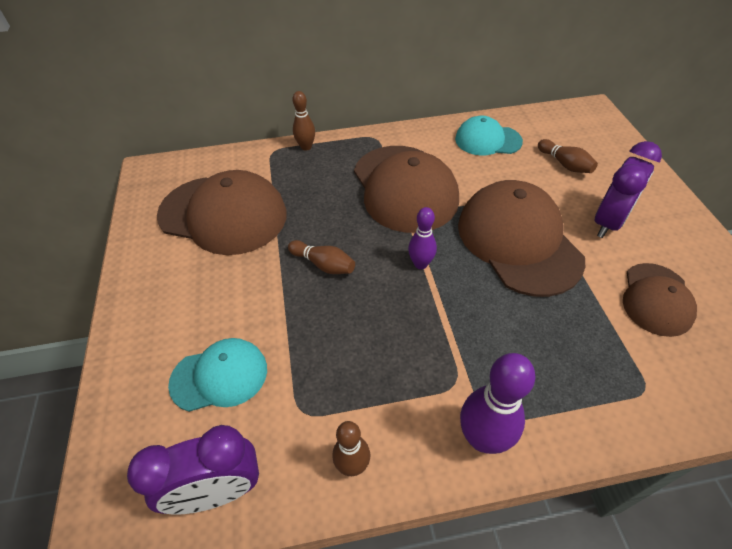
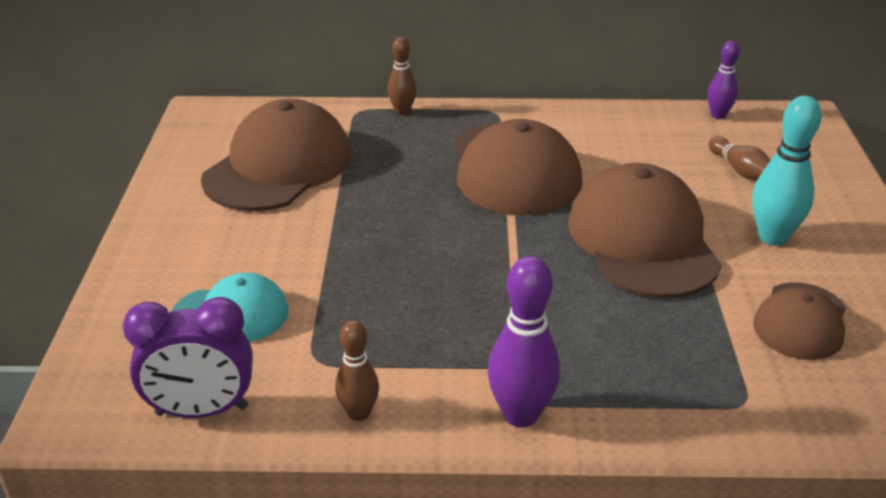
camera: 10 degrees right, 15 degrees down
brown cap [157,170,287,255] -> brown cap turned 90 degrees counterclockwise [201,99,351,211]
brown bowling pin [288,240,355,274] -> none
purple bowling pin [408,207,437,269] -> purple bowling pin moved to [707,41,740,119]
turquoise cap [455,116,523,156] -> none
purple clock [595,141,662,238] -> turquoise bowling pin [752,96,822,246]

